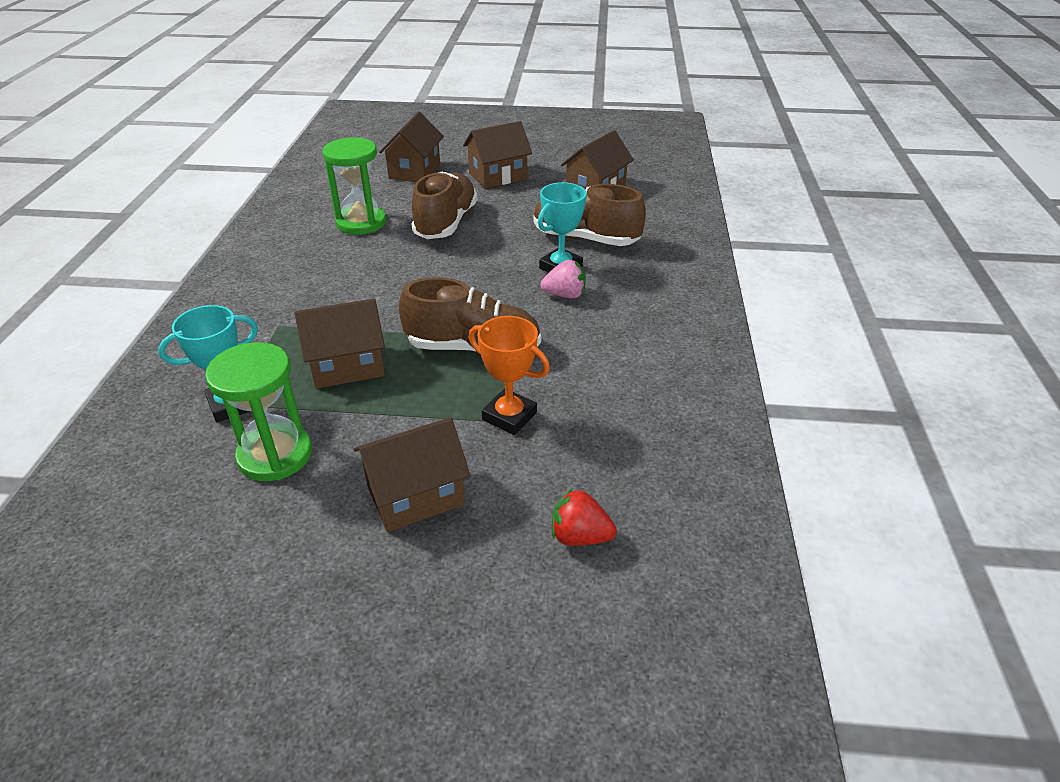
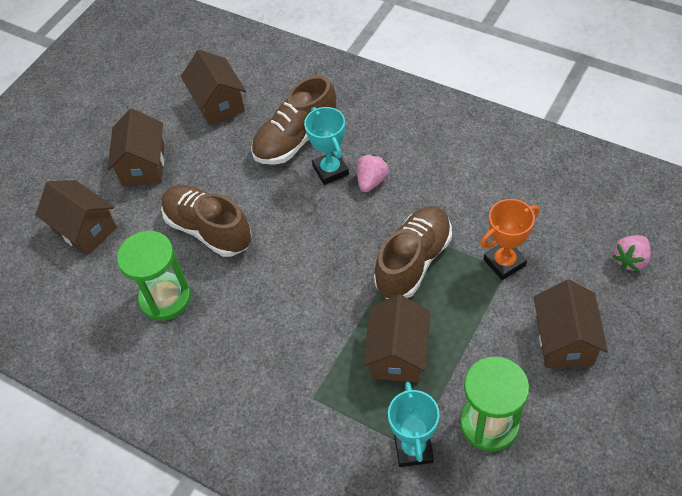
camera: 60 degrees left, 15 degrees up
red strawberry [552,489,617,546] -> pink strawberry [612,235,651,272]

